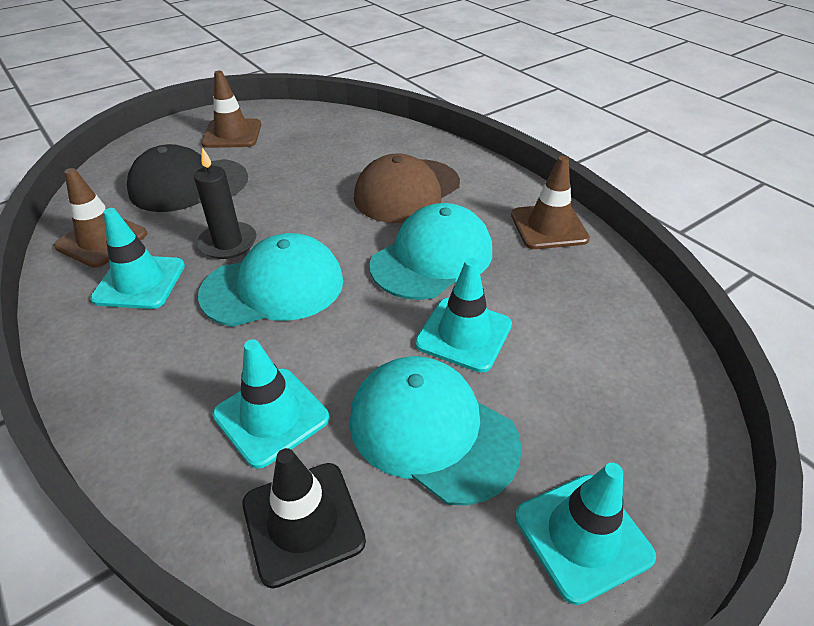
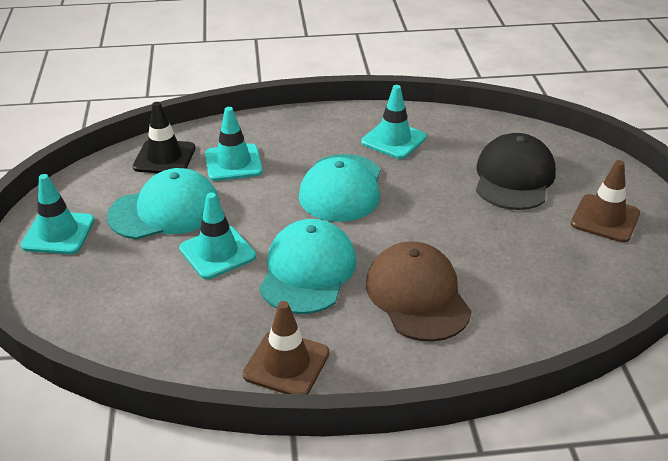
camera: 120 degrees right, 5 degrees down
brown traffic cone [54,168,147,268] -> none
black candle [194,147,256,259] -> none
turquoise cap [369,203,492,300] -> turquoise cap turned 150 degrees counterclockwise [259,219,357,314]

